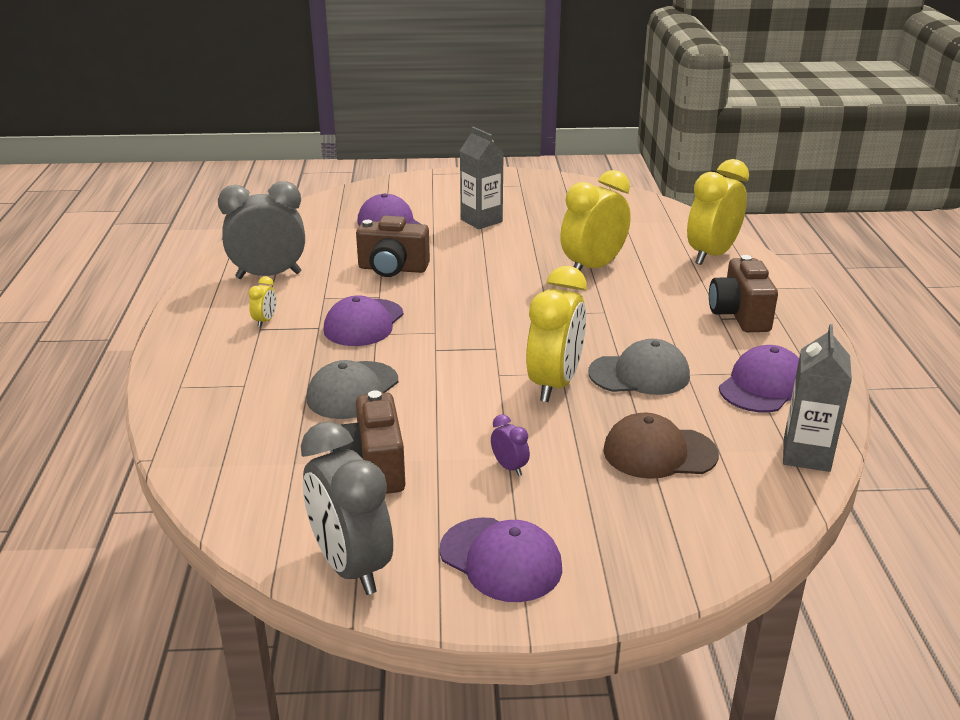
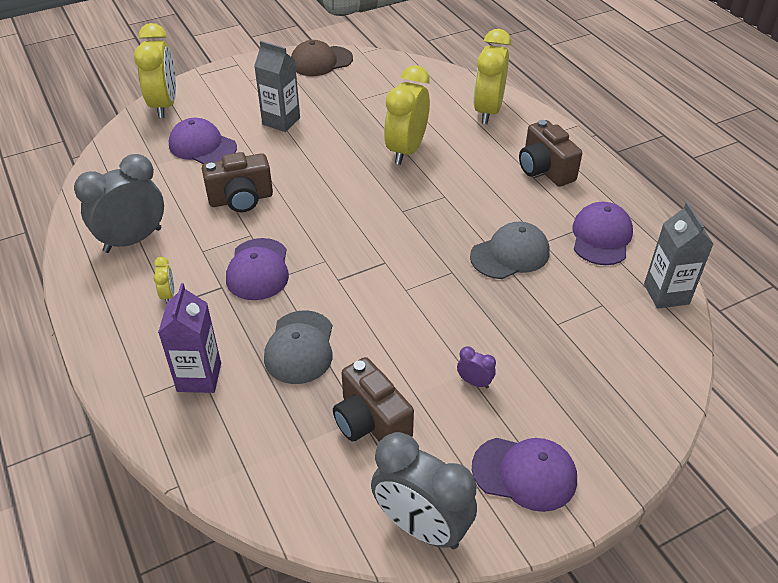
camera: 25 degrees left, 15 degrees up
yellow clock [526,266,586,402] -> yellow clock moved to [134,23,176,118]
brown cap [603,413,719,479] -> brown cap moved to [291,40,353,76]
none -> purple carton [158,283,221,393]

